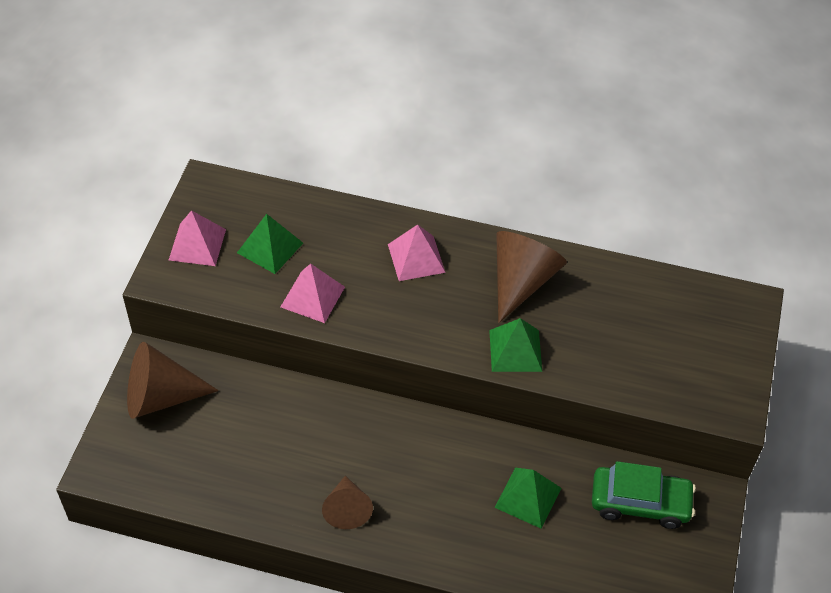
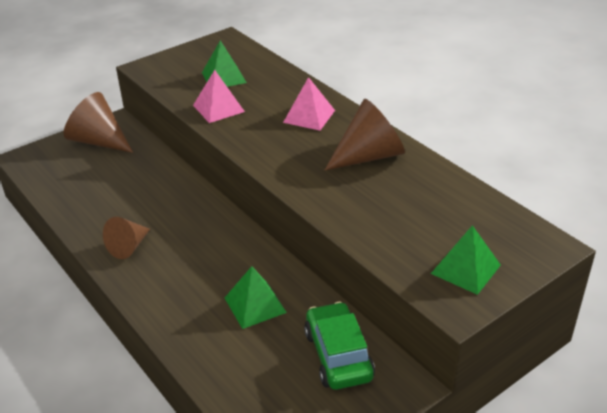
camera: 40 degrees right, 15 degrees down
pink pyramid [169,210,226,266] -> none
green pyramid [489,318,542,372] -> green pyramid moved to [431,225,501,295]
green car [592,461,696,529] -> green car turned 150 degrees counterclockwise [304,302,375,390]

